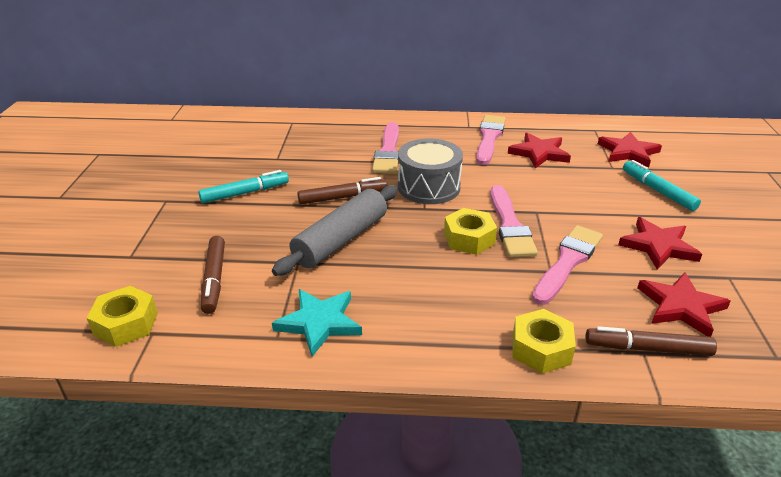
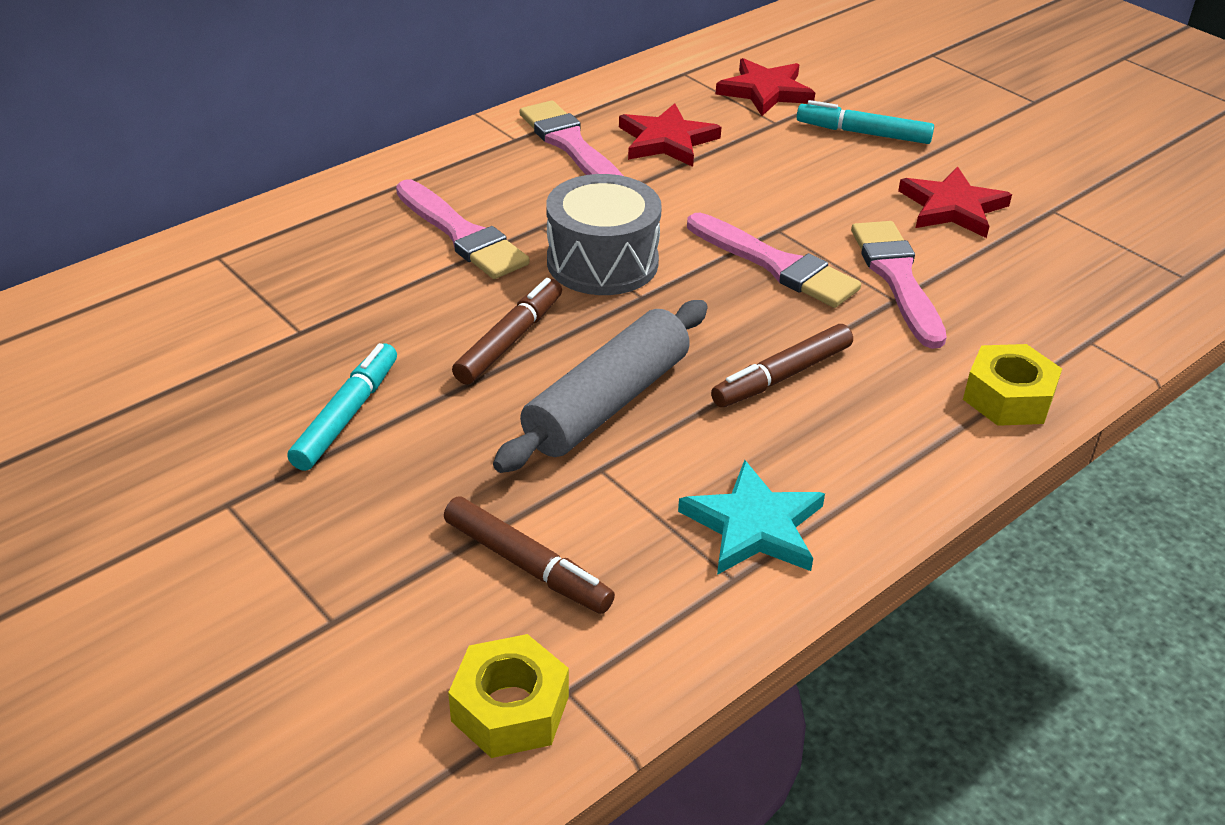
camera: 45 degrees left, 5 degrees up
grey rolling pin [272,185,398,276] -> grey rolling pin turned 45 degrees clockwise [493,300,708,473]
yellow nut [444,208,497,255] -> none
brown marker [585,326,717,356] -> brown marker moved to [711,324,853,407]
red star [638,273,731,337] -> none

